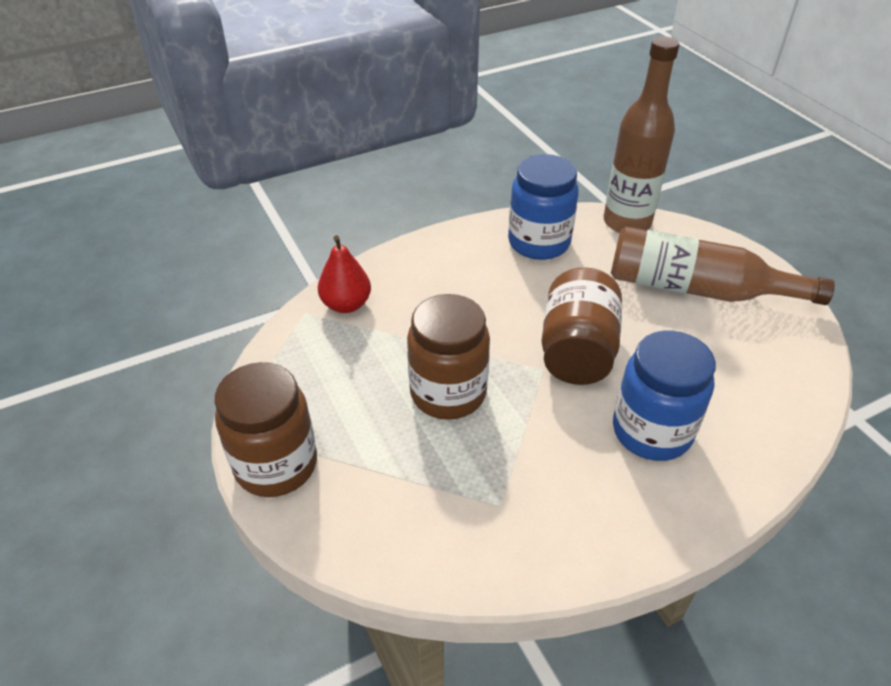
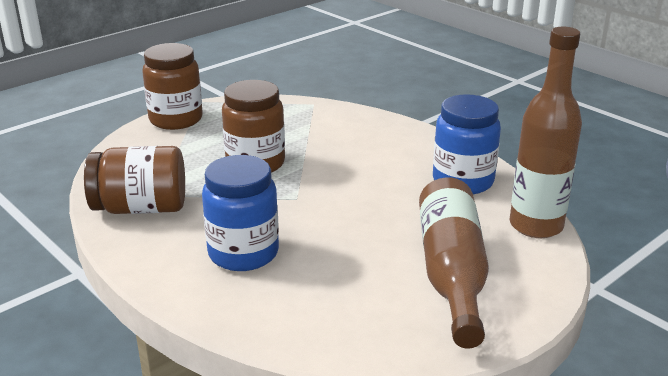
camera: 75 degrees right, 15 degrees down
red pear [318,235,371,313] -> none
brown jar [541,267,622,385] -> brown jar moved to [84,146,185,214]

